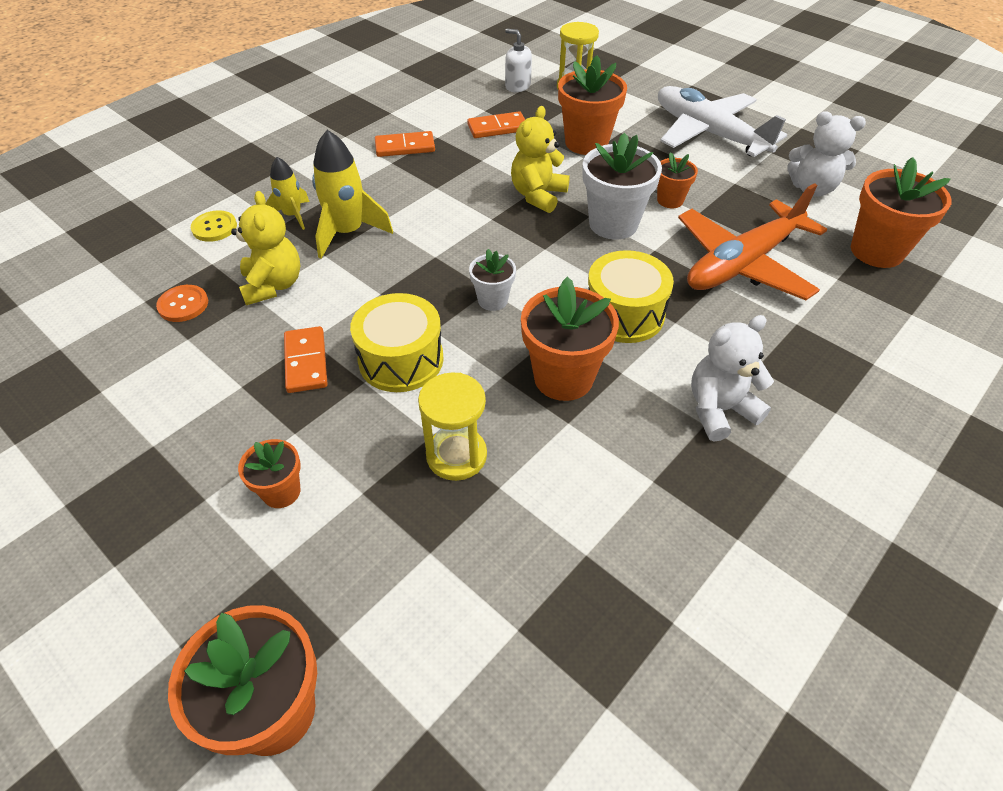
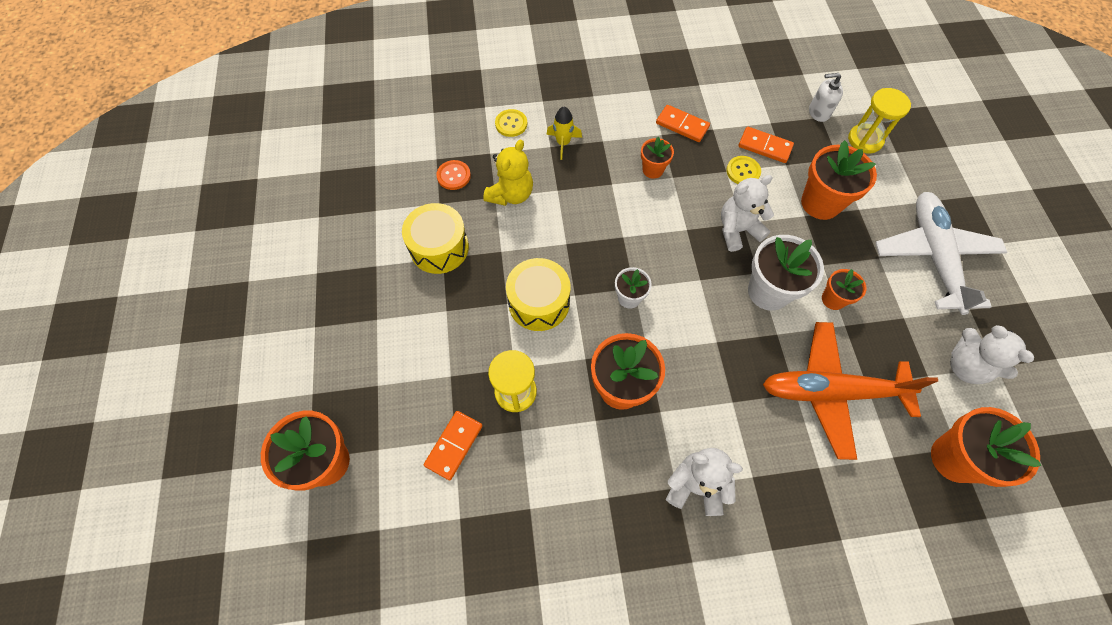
camera: 40 degrees right, 15 degrees up
orange flower pot [238,439,301,508] -> orange flower pot moved to [641,137,674,179]
orange domino [284,326,328,393] -> orange domino moved to [424,411,483,481]
yellow rocket [312,130,393,259] -> none
white soap dispenser [505,29,532,92] -> white soap dispenser turned 75 degrees counterclockwise [809,73,843,122]
yellow teddy bear [511,106,570,213] -> white teddy bear [721,175,774,252]
yellow drum [588,250,674,343] -> yellow drum moved to [402,203,469,274]
none -> yellow button [726,156,761,184]

